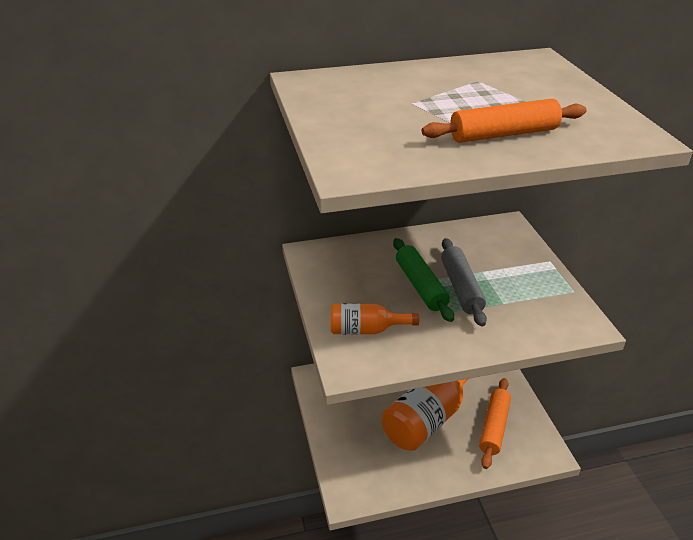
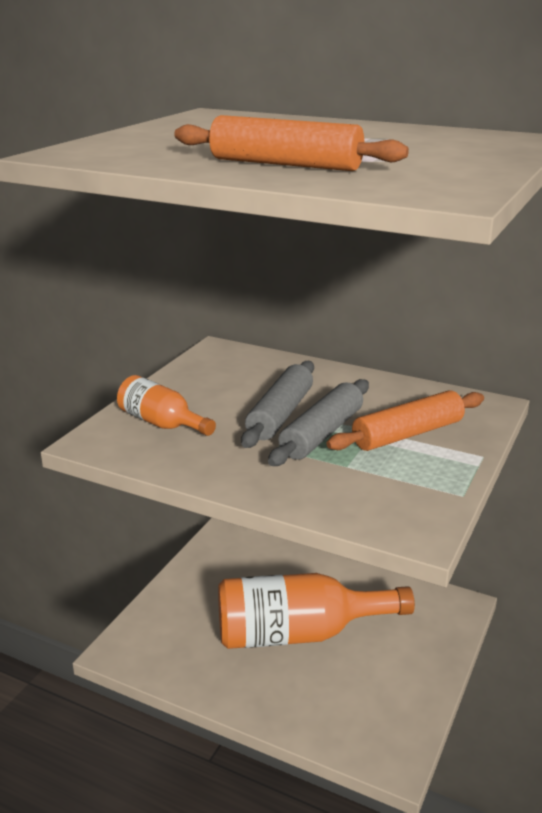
camera: 40 degrees right, 10 degrees down
green rolling pin [393,238,454,322] -> grey rolling pin [241,361,314,448]
orange rolling pin [479,378,511,469] -> orange rolling pin moved to [327,390,484,451]

